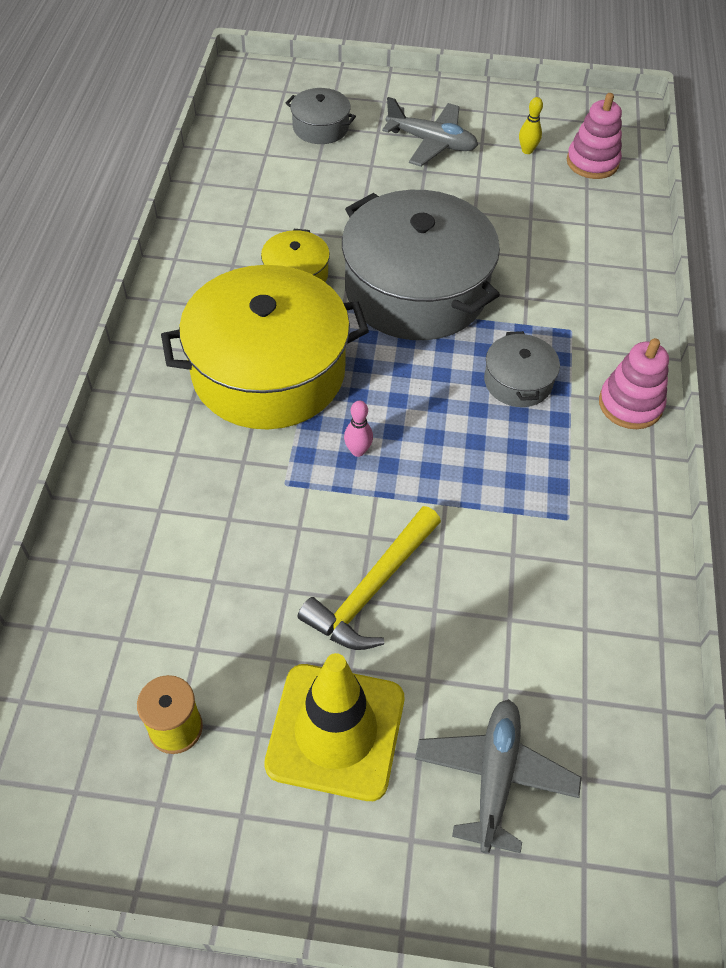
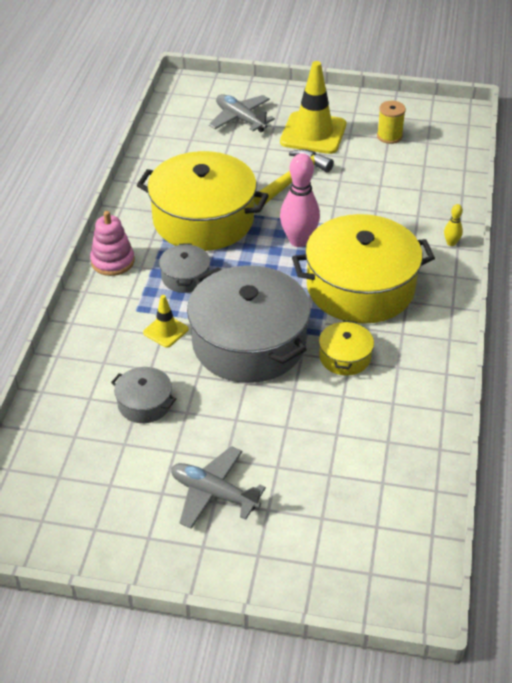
camera: 175 degrees left, 10 degrees down
grey pot [286,88,356,144] -> grey pot moved to [111,367,176,423]
pink bowling pin [344,401,373,457] -> pink bowling pin [280,153,320,247], size x2.15
grey plane [415,699,582,854] -> grey plane turned 120 degrees clockwise [209,94,275,132]
yellow bowling pin [519,97,543,154] -> yellow bowling pin moved to [444,204,463,246]
pink stacking toy [567,93,622,179] -> none
none -> yellow pot [137,151,269,251]
none -> yellow traffic cone [143,295,189,348]

